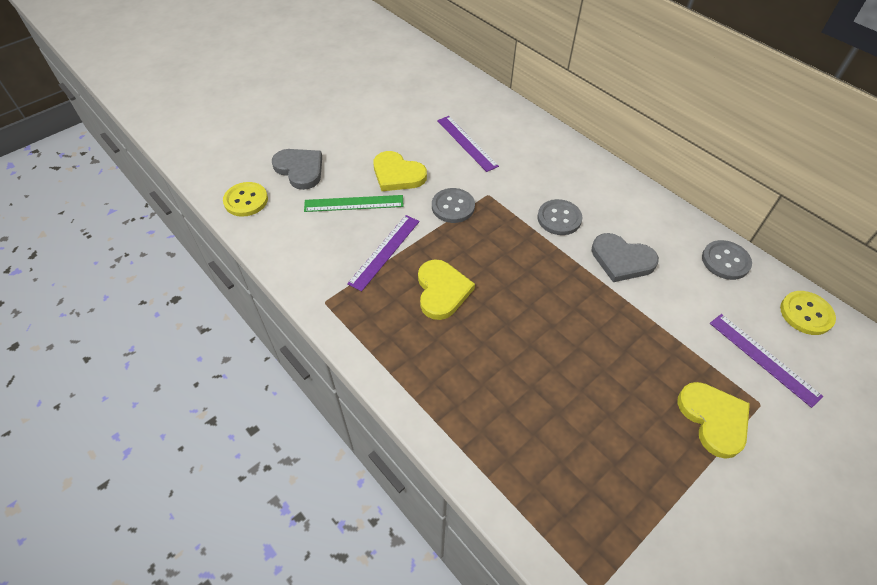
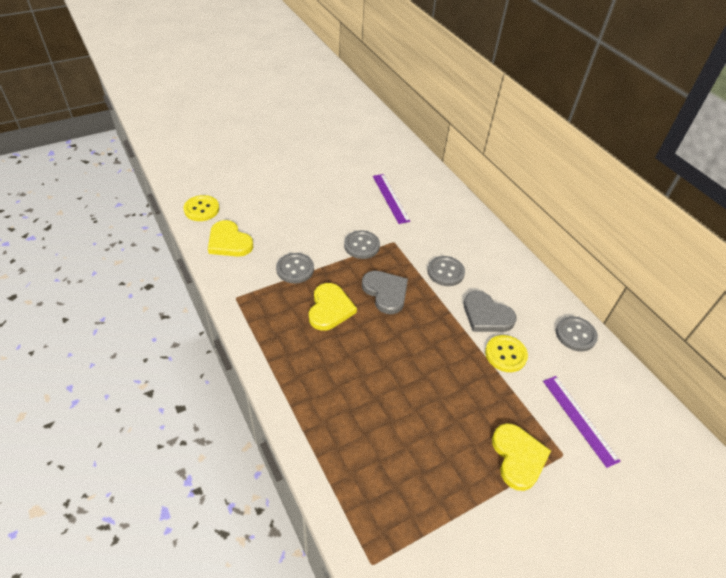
camera: 10 degrees right, 5 degrees down
grey heart [272,149,322,190] -> grey heart moved to [362,271,408,314]
green ruler [304,195,404,212] -> none
purple ruler [347,215,420,291] -> grey button [276,253,314,284]
yellow heart [373,151,427,191] -> yellow heart moved to [208,220,253,257]
yellow button [780,291,836,335] -> yellow button moved to [485,335,528,372]

